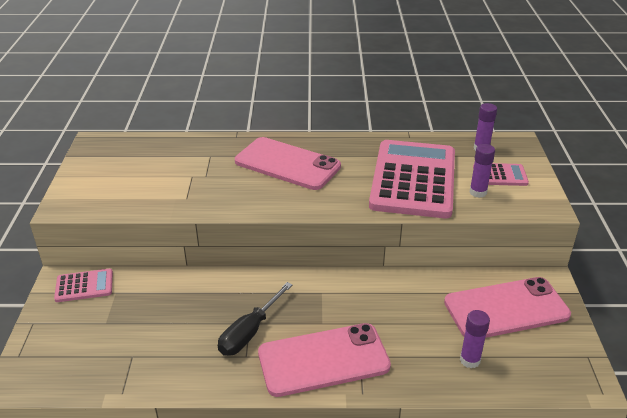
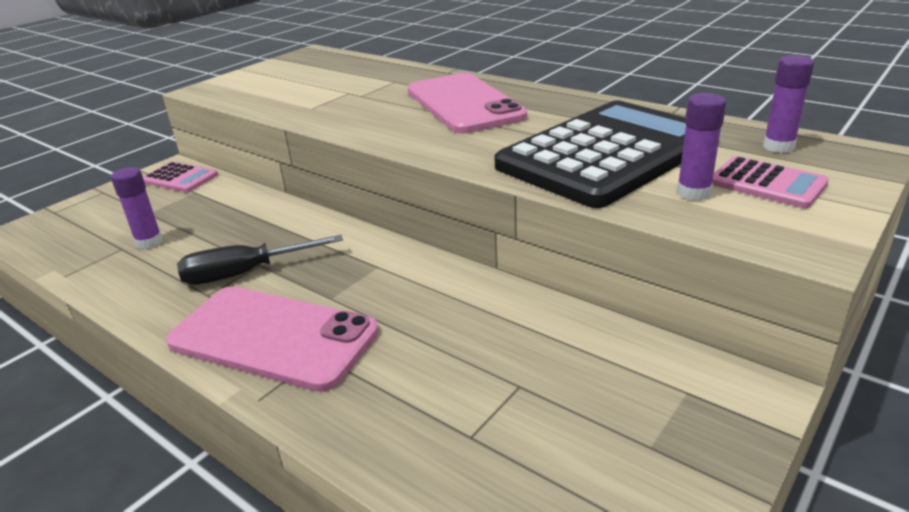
camera: 40 degrees right, 5 degrees down
pink calculator [369,140,455,218] -> black calculator [494,100,686,208]
pink phone [444,277,571,338] -> none
purple glue stick [460,310,490,368] -> purple glue stick moved to [111,167,163,249]

